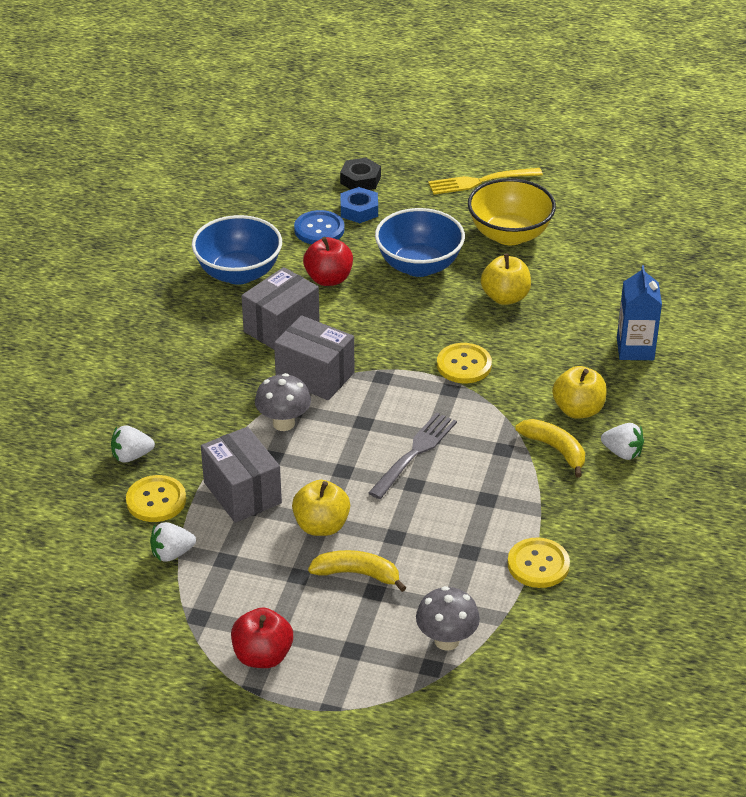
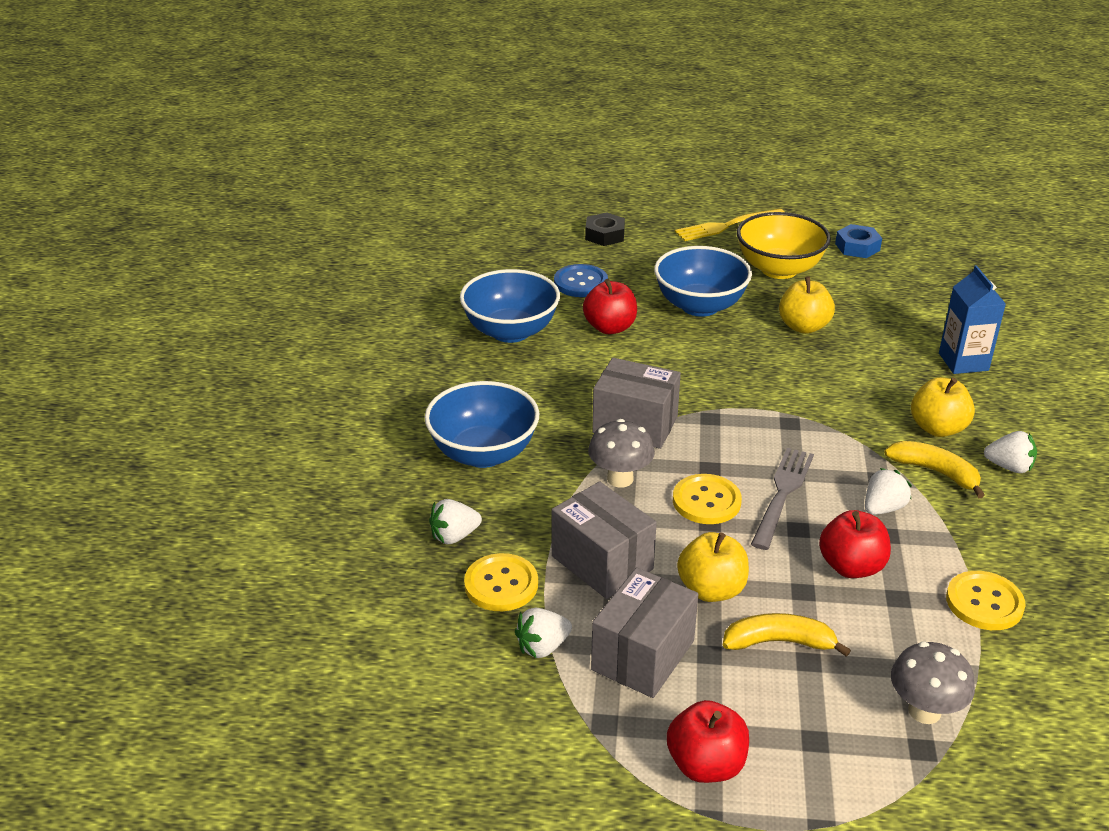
camera: 10 degrees left, 5 degrees down
grey box [241,267,320,349] -> grey box moved to [591,567,699,698]
blue nut [340,187,378,223] -> blue nut moved to [835,224,882,258]
yellow button [437,343,492,383] -> yellow button moved to [673,474,742,524]
none -> blue bowl [425,381,539,468]
none -> red apple [819,510,891,578]
none -> white strawberry [865,468,912,515]

